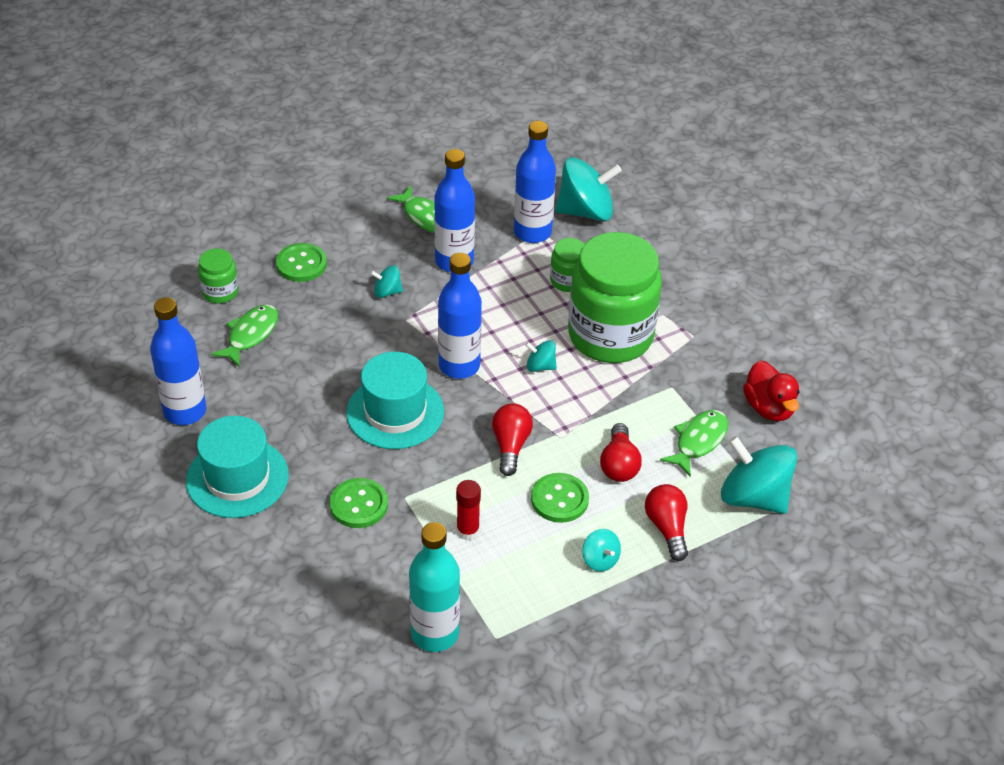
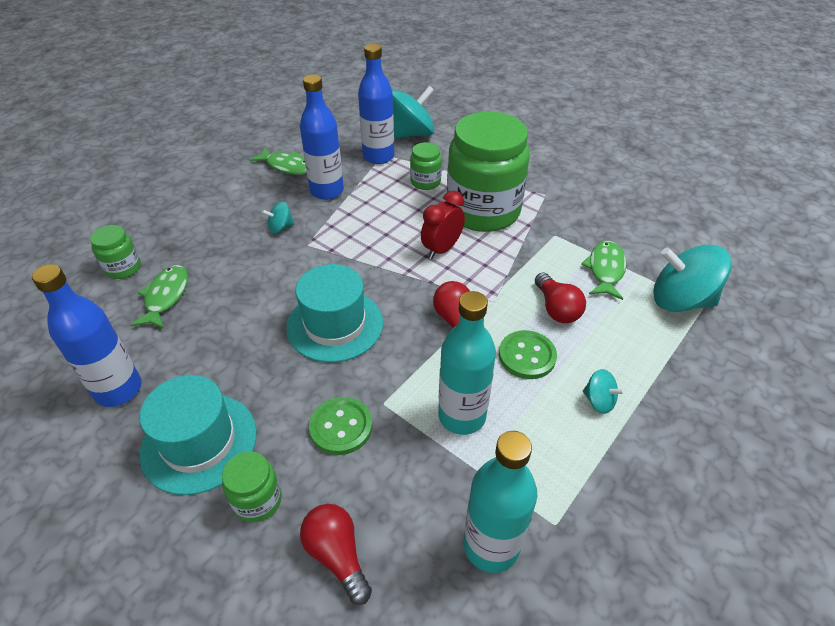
camera: 20 degrees left, 0 degrees up
green button [276,243,327,282] -> none
blue bottle [438,253,482,379] -> none
red glue stick [456,480,481,540] -> turquoise bottle [438,291,496,435]
turquoise spinning top [525,340,557,372] -> red clock [421,190,465,259]
red light bulb [645,484,688,561] -> red light bulb moved to [300,504,372,605]
red duck [743,361,800,421] -> none
none -> green jar [222,451,282,522]

